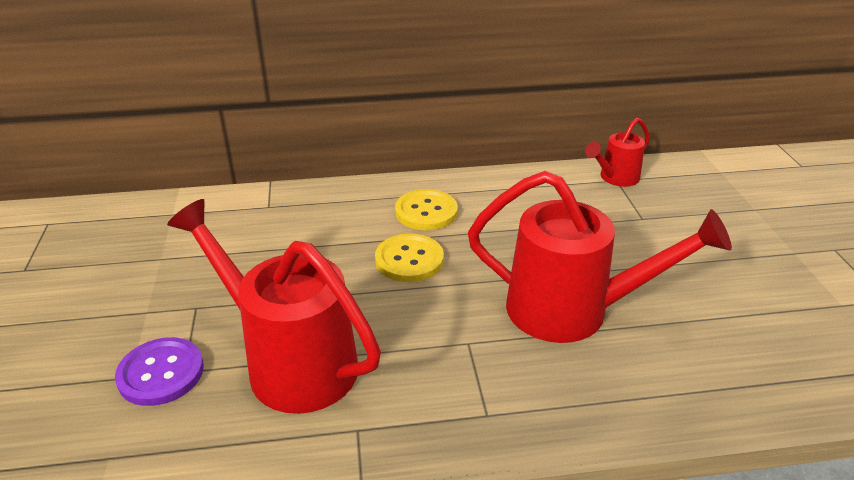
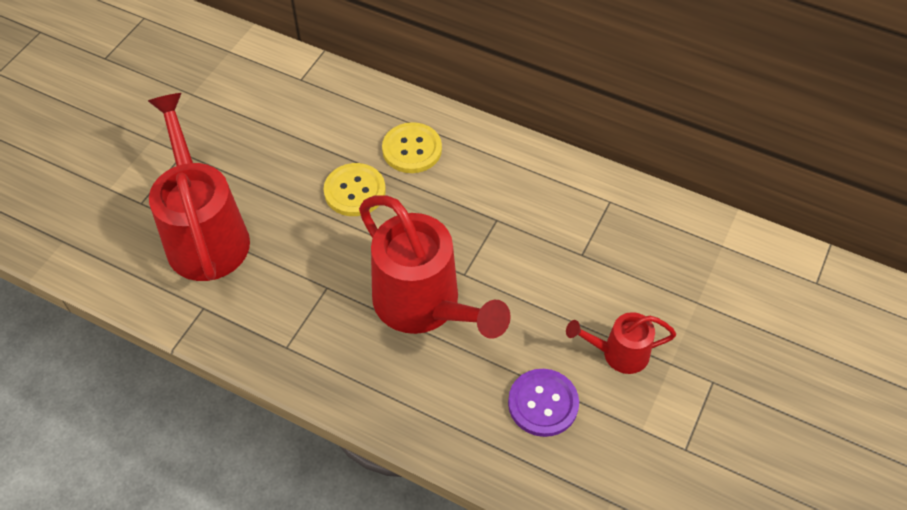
camera: 35 degrees right, 20 degrees up
purple button [115,337,204,406] -> purple button moved to [508,369,579,437]
red watering can [585,118,650,187] -> red watering can moved to [566,312,676,374]

